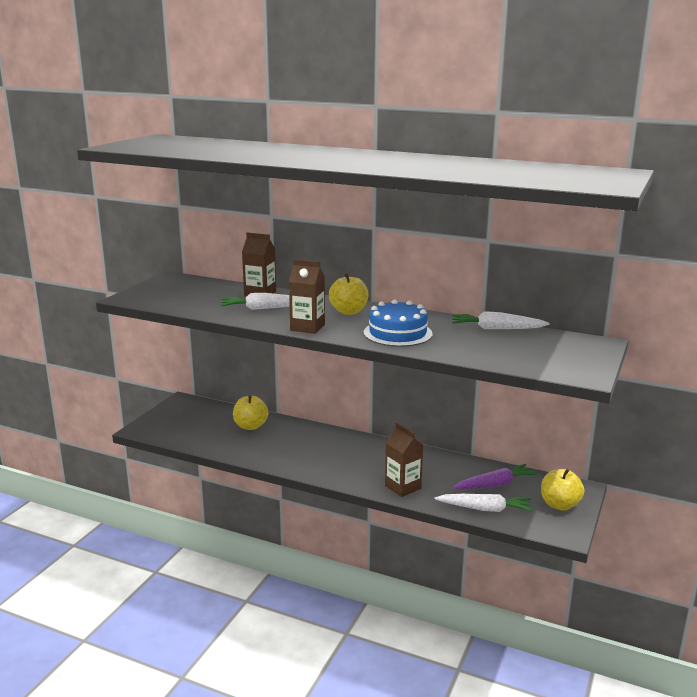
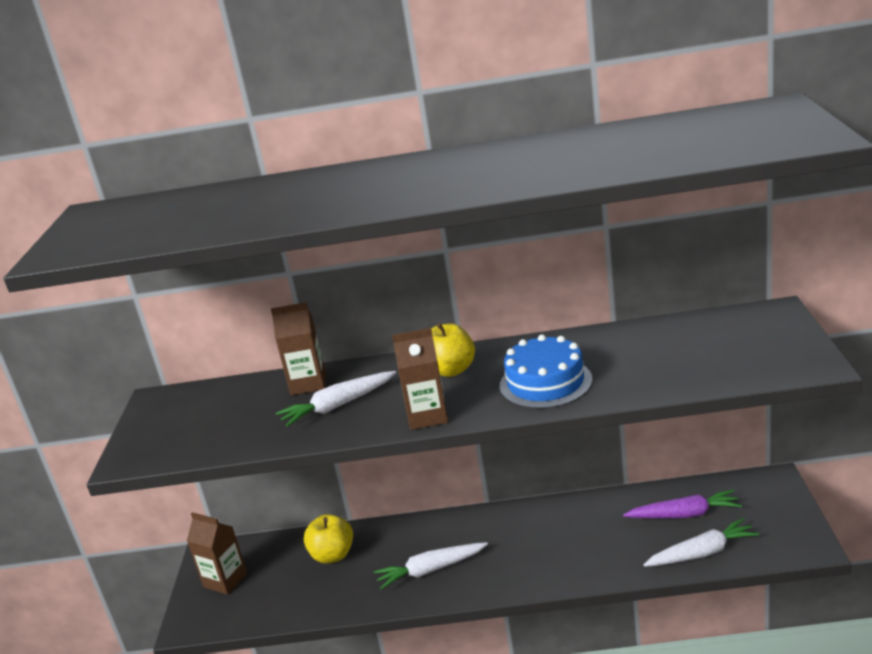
camera: 20 degrees left, 5 degrees up
brown carton [385,423,423,497] -> brown carton moved to [187,512,247,595]
white carrot [452,311,550,329] -> white carrot moved to [374,542,488,589]
purple carrot [452,464,537,489] -> purple carrot turned 45 degrees clockwise [623,489,742,518]
yellow apple [541,468,584,511] -> none

